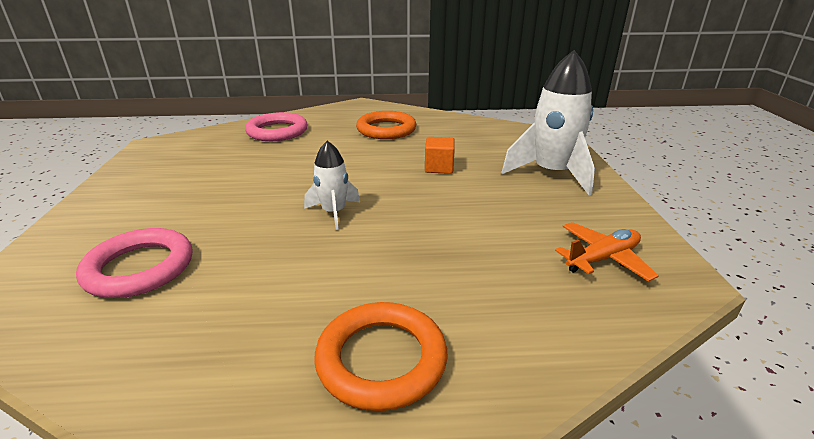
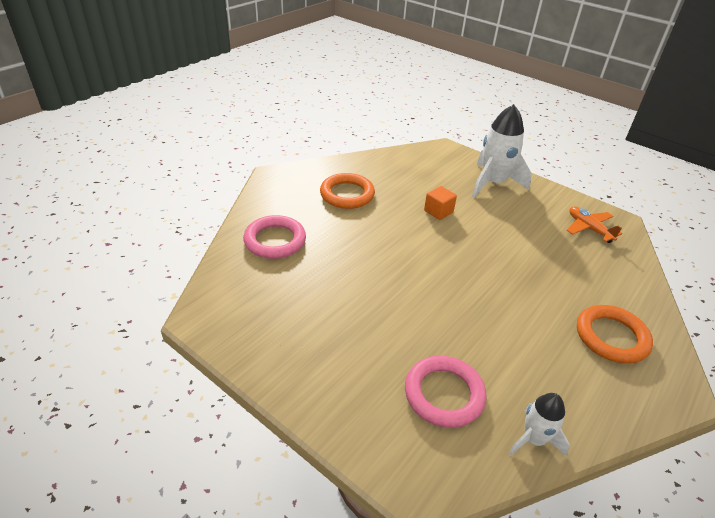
camera: 50 degrees left, 10 degrees up
white rocket [304,141,360,230] -> white rocket moved to [509,393,570,456]
orange plane [555,222,659,282] -> orange plane turned 45 degrees counterclockwise [567,207,623,243]

